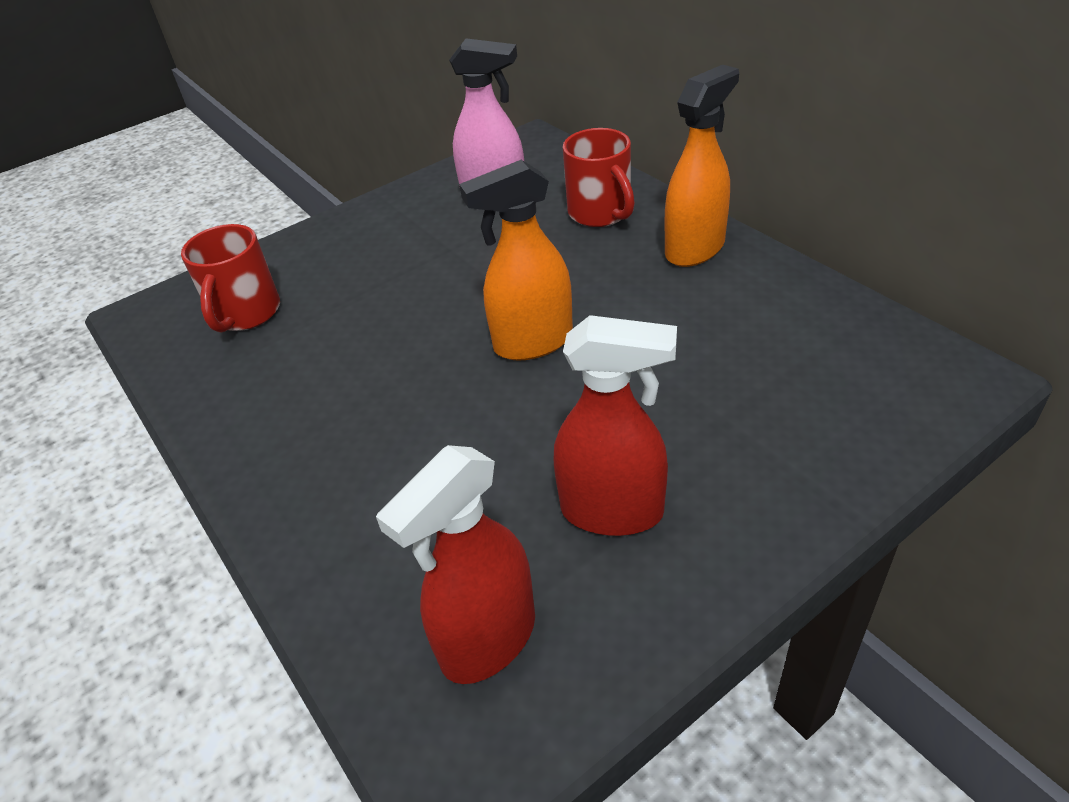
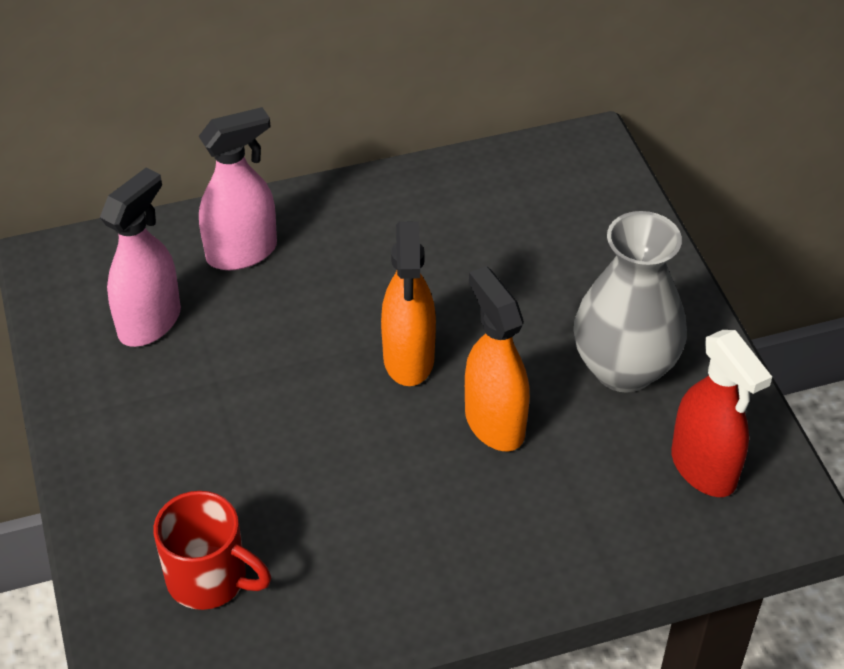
camera: 75 degrees left, 5 degrees up
red spray bottle [554,315,677,536] -> grey vase [574,211,687,393]
red mug [563,128,635,227] -> pink spray bottle [199,107,277,270]
orange spray bottle [665,65,739,267] -> orange spray bottle moved to [465,266,530,451]

